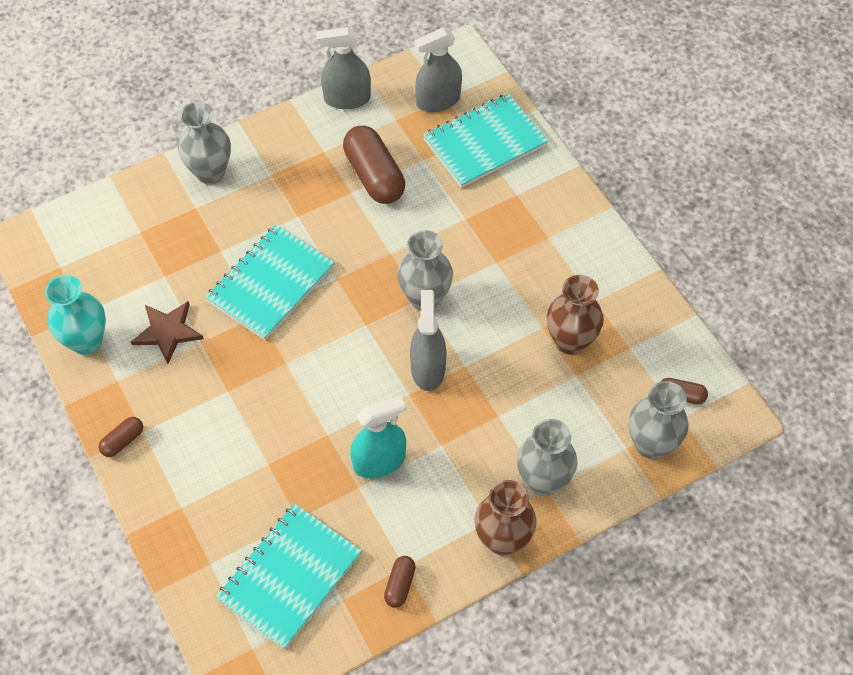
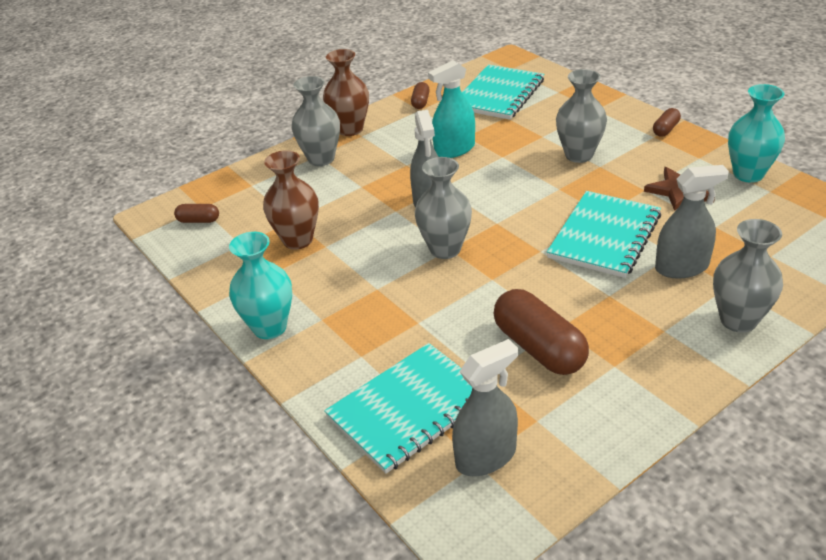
camera: 175 degrees right, 20 degrees down
grey spray bottle [317,27,371,109] -> grey spray bottle moved to [655,165,729,279]
grey vase [629,381,689,459] -> grey vase moved to [556,69,607,163]
none -> turquoise vase [229,232,292,339]

